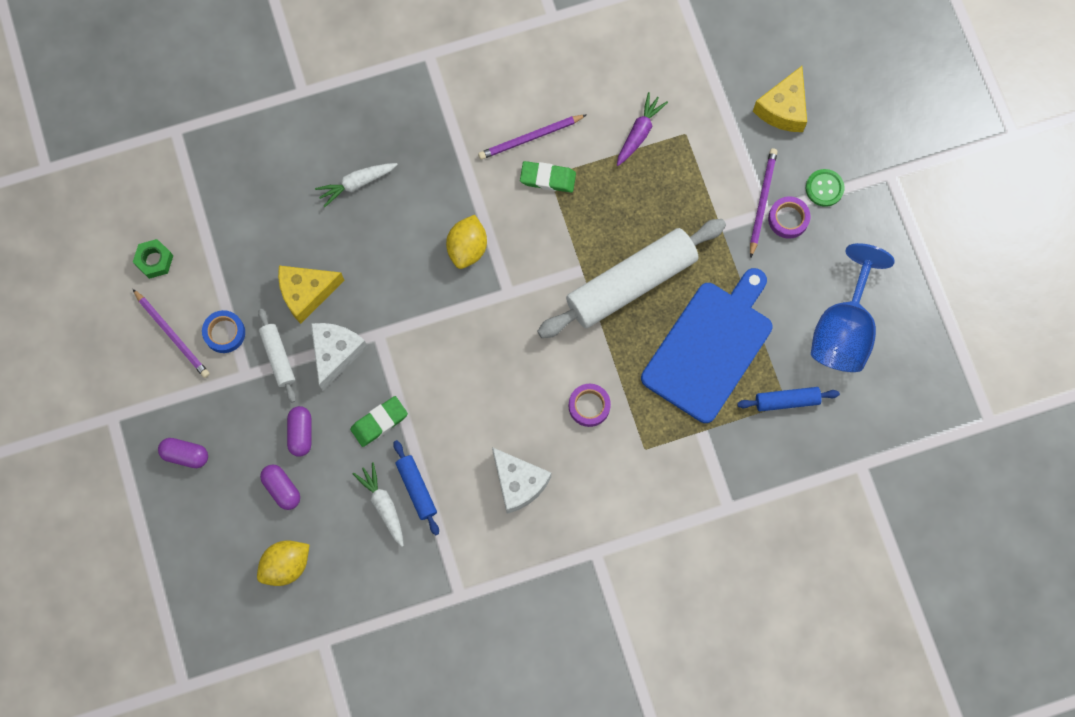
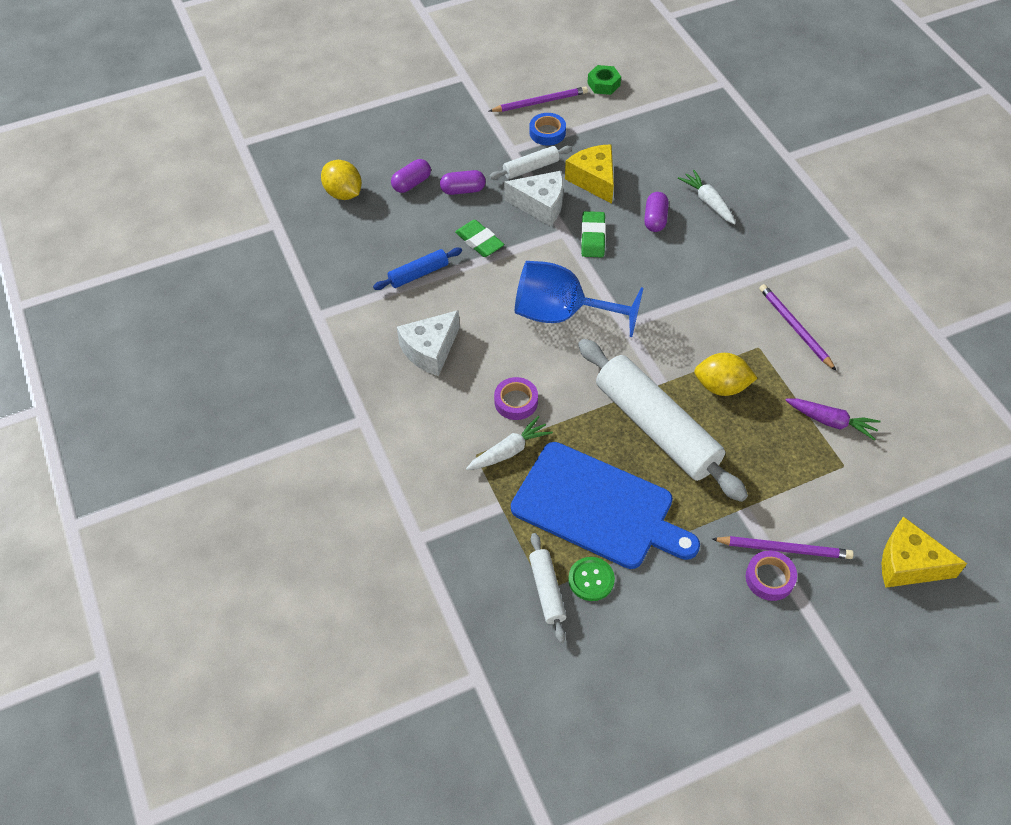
camera: 85 degrees right, 20 degrees down
purple pencil [133,289,210,378] -> purple pencil turned 150 degrees counterclockwise [489,86,588,112]
purple capsule [158,438,208,468] -> purple capsule moved to [644,192,669,232]
white carrot [353,463,404,547] -> white carrot moved to [466,416,553,470]
yellow lemon [446,215,487,269] -> yellow lemon moved to [694,353,757,396]
green eraser [520,161,576,193] -> green eraser moved to [581,211,606,257]
blue rolling pin [737,387,840,412] -> white rolling pin [529,533,567,643]
green button [806,169,844,207] -> green button moved to [568,557,615,601]
blue goblet [811,243,895,372] -> blue goblet moved to [515,261,643,337]

